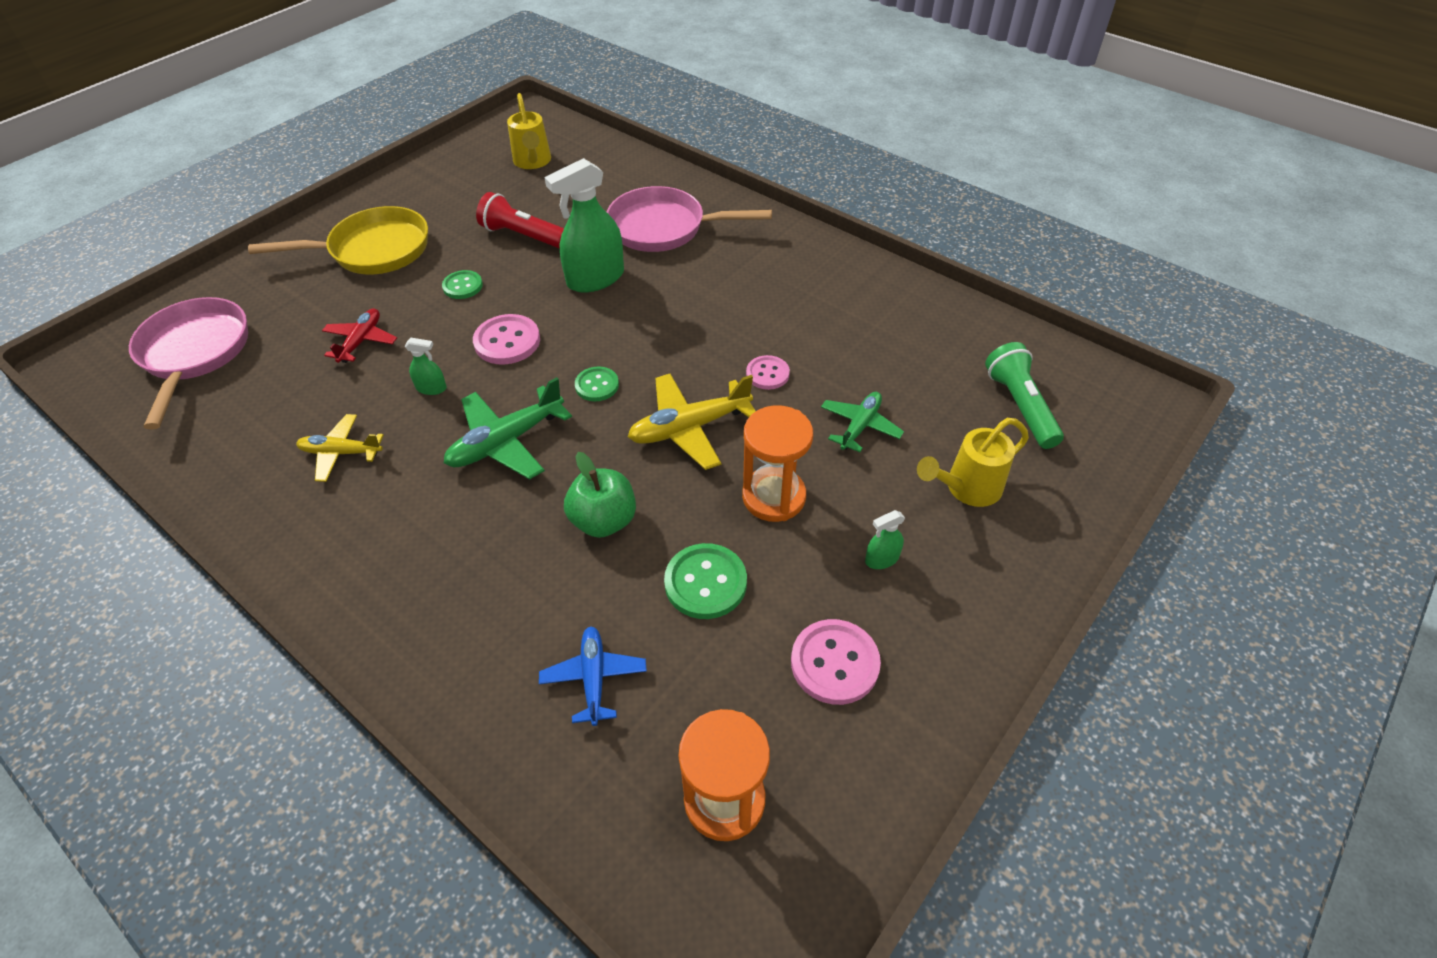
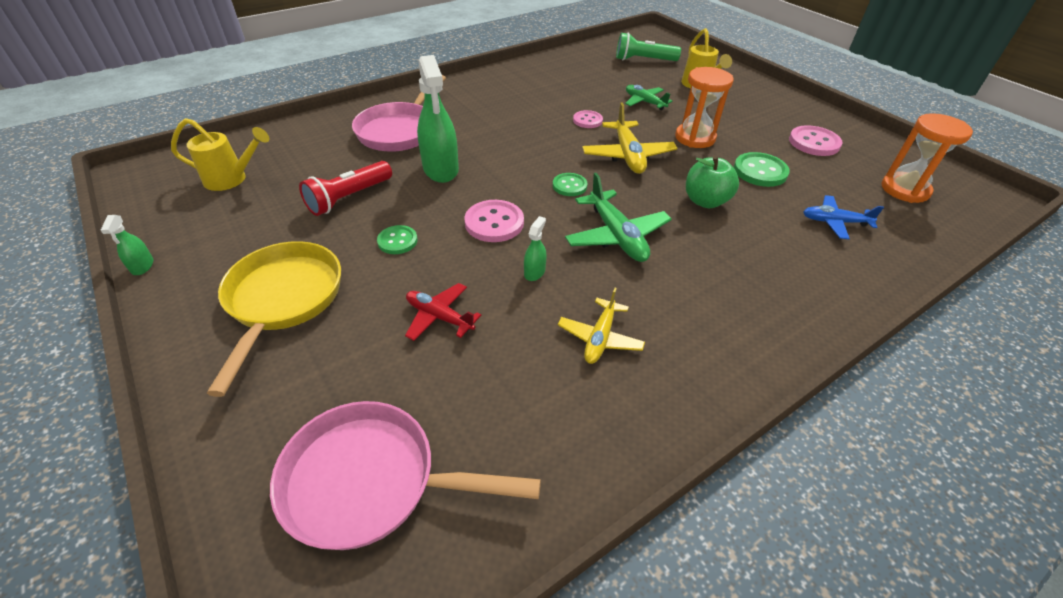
camera: 75 degrees left, 5 degrees down
green spray bottle [865,510,905,569] -> green spray bottle moved to [100,215,153,275]

